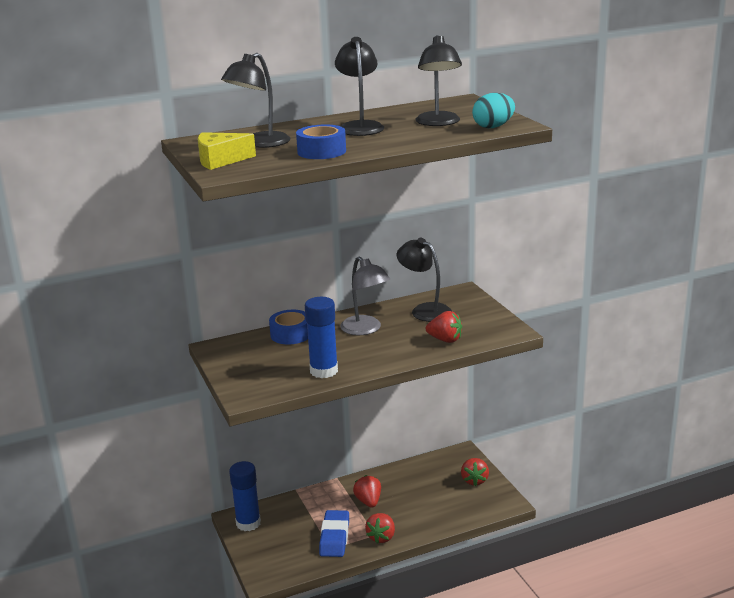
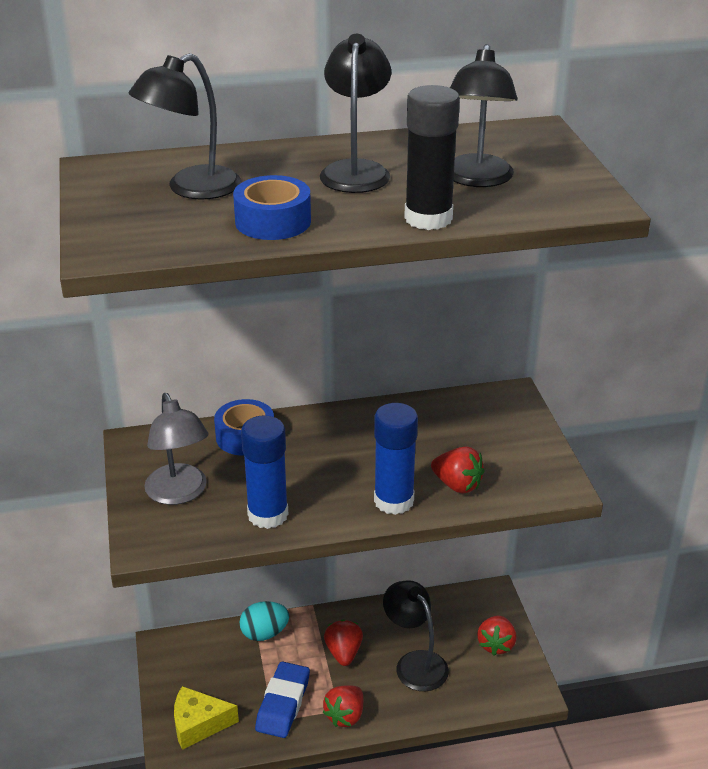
camera: 10 degrees right, 10 degrees up
yellow cheese [198,132,256,170] -> yellow cheese moved to [174,686,239,750]
blue glue stick [229,461,261,531] -> blue glue stick moved to [374,403,418,515]
grey lamp [340,256,390,335] -> grey lamp moved to [144,393,209,505]
black lamp [397,238,452,322] -> black lamp moved to [383,580,449,691]
turquoise egg [472,93,515,128] -> turquoise egg moved to [239,601,289,641]
none -> black glue stick [404,85,460,230]

